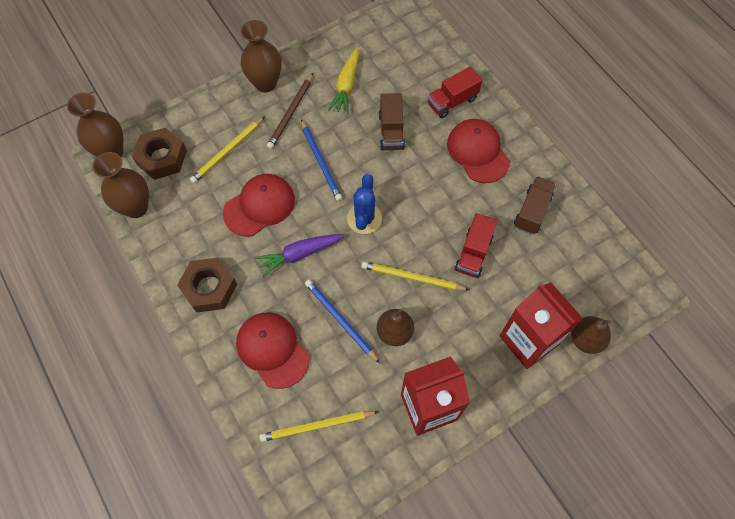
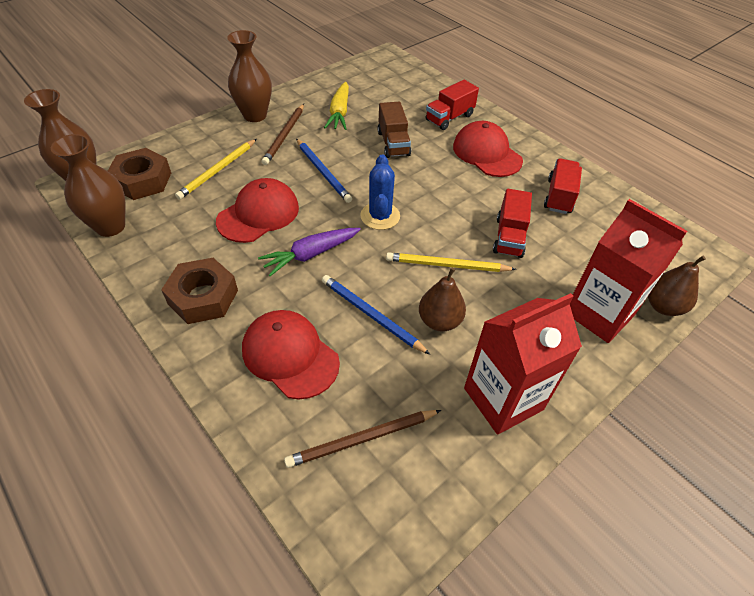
camera: 10 degrees left, 15 degrees down
yellow pencil [259,411,378,442] -> brown pencil [284,410,441,468]
brown truck [514,176,556,234] -> red truck [544,158,582,214]

